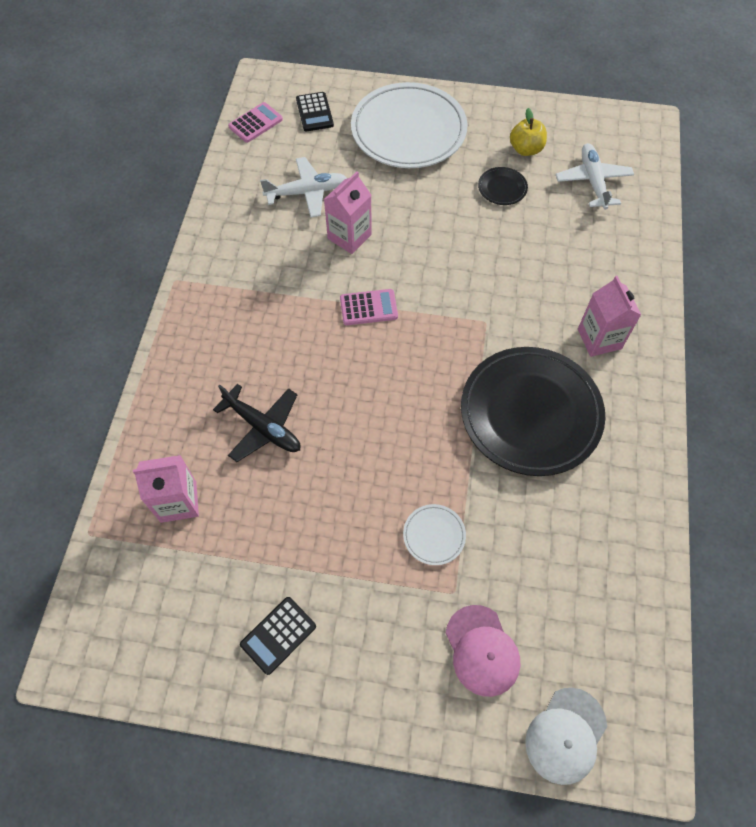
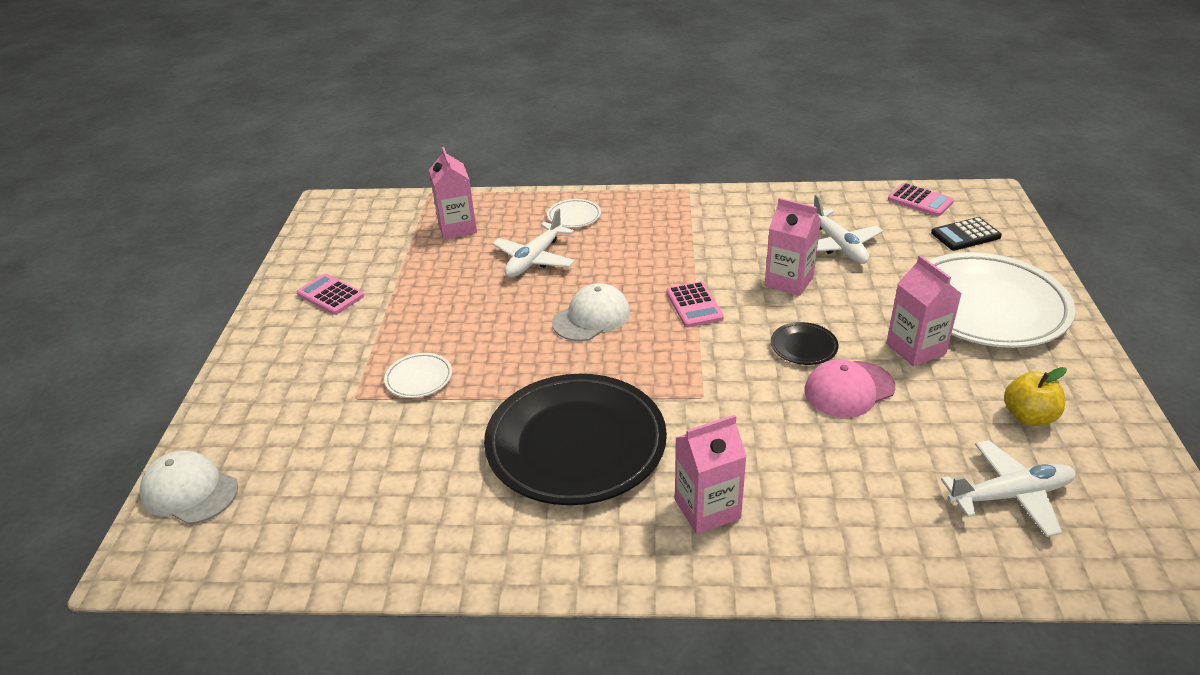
camera: 85 degrees right, 25 degrees down
black plane [213,384,301,462] -> white plane [492,208,575,277]
black calculator [240,597,316,675] -> pink calculator [296,274,364,315]
pink cap [446,605,520,697] -> pink cap moved to [805,359,895,418]
black plate [478,167,528,205] -> black plate moved to [771,322,838,365]
none -> white plate [547,199,601,228]
none -> white cap [552,283,630,341]
none -> pink carton [886,255,962,367]

